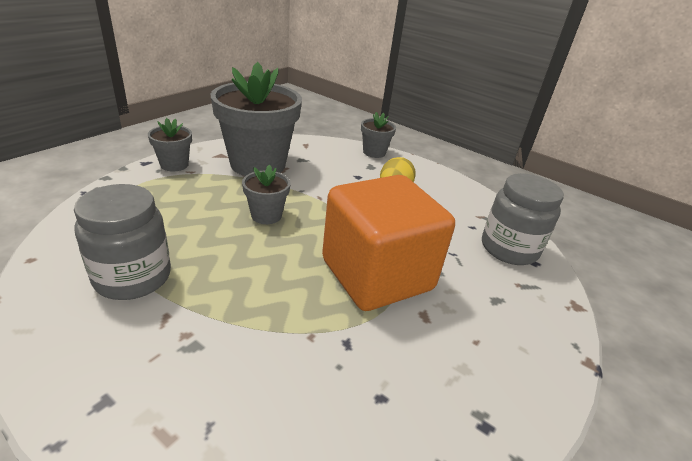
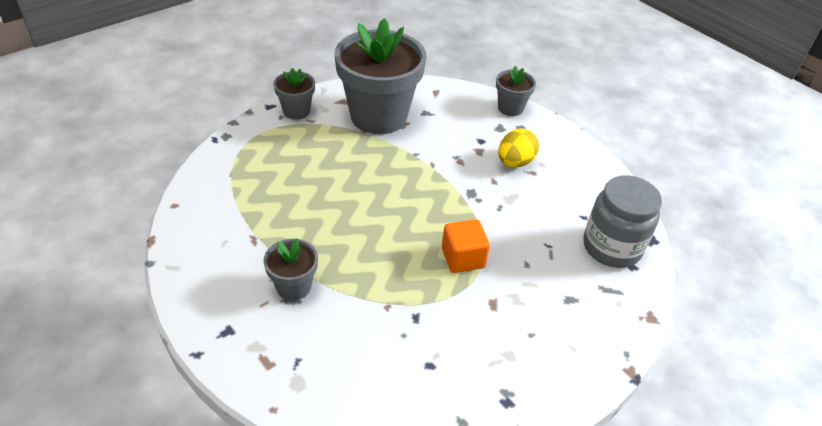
camera: 15 degrees right, 10 degrees up
grey jar [74,184,171,300] -> none
grey flower pot [242,165,291,224] -> grey flower pot moved to [264,238,318,301]
orange cube [322,175,455,311] -> orange cube [442,219,490,273], size x0.45

